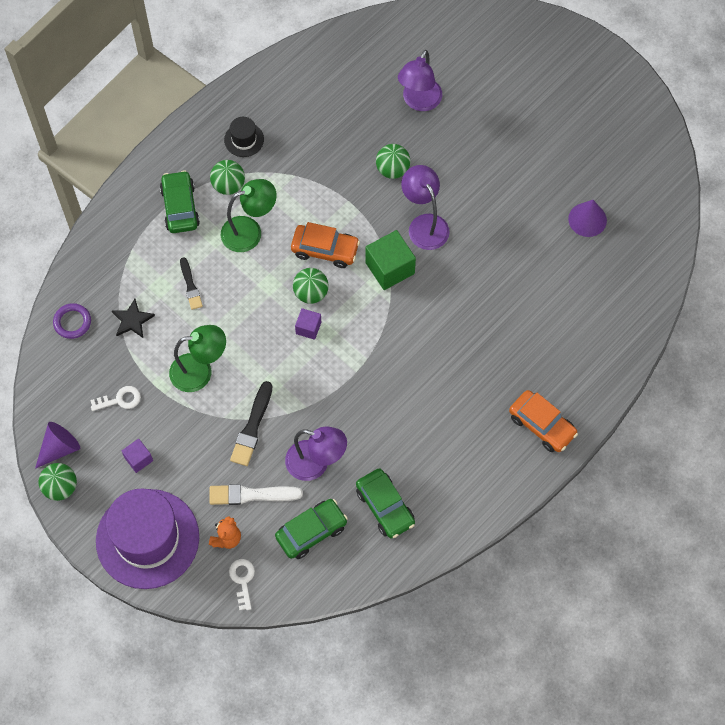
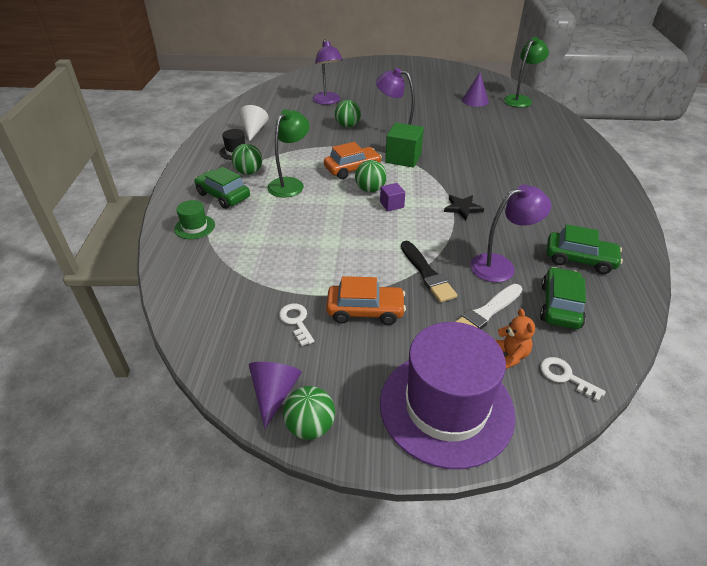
camera: 40 degrees left, 25 degrees down
purple ring [53,303,91,339] -> none
white key [90,386,141,411] -> white key turned 60 degrees counterclockwise [279,304,314,346]
black star [112,299,155,338] -> black star moved to [444,195,484,220]
purple cube [122,439,153,473] -> none
green lamp [169,325,226,392] -> green lamp moved to [503,37,549,108]
black brush [180,257,203,310] -> none
orange car [509,390,578,452] -> orange car moved to [326,276,406,325]
none -> green hat [174,200,215,239]
none -> white cone [239,105,269,141]

